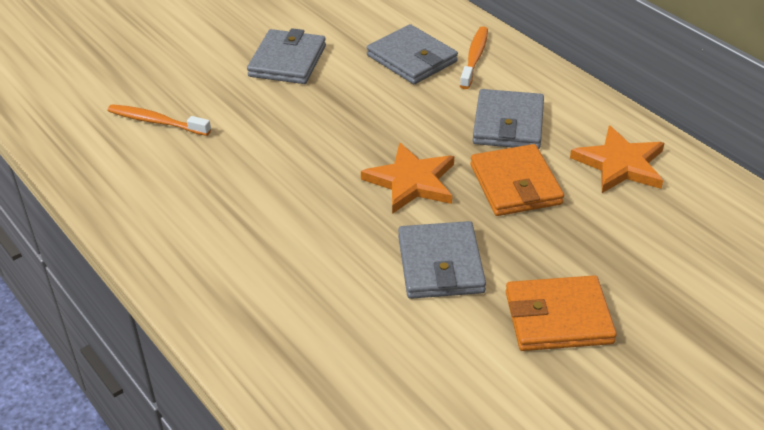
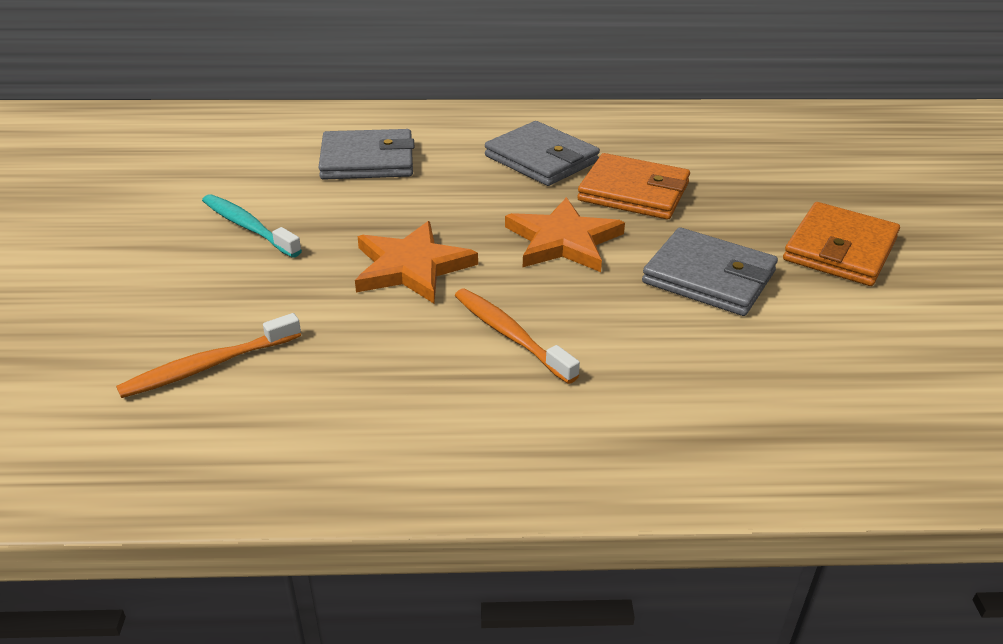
camera: 55 degrees left, 5 degrees down
grey wallet [247,28,326,84] -> turquoise toothbrush [202,194,302,257]
orange toothbrush [460,26,488,89] -> orange toothbrush moved to [455,289,580,384]
orange star [570,125,664,193] -> orange star moved to [355,221,478,304]

